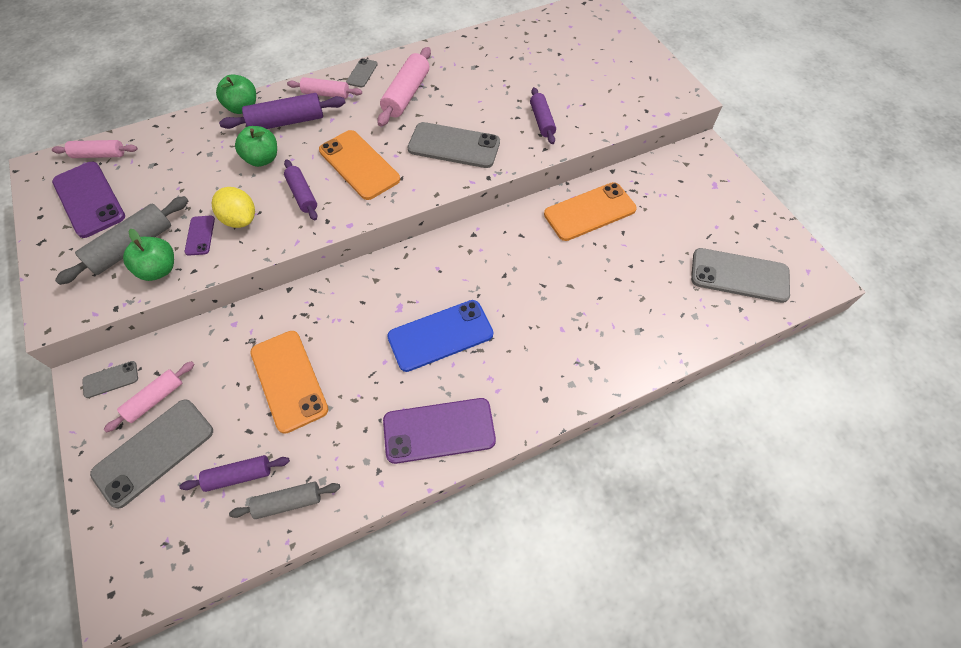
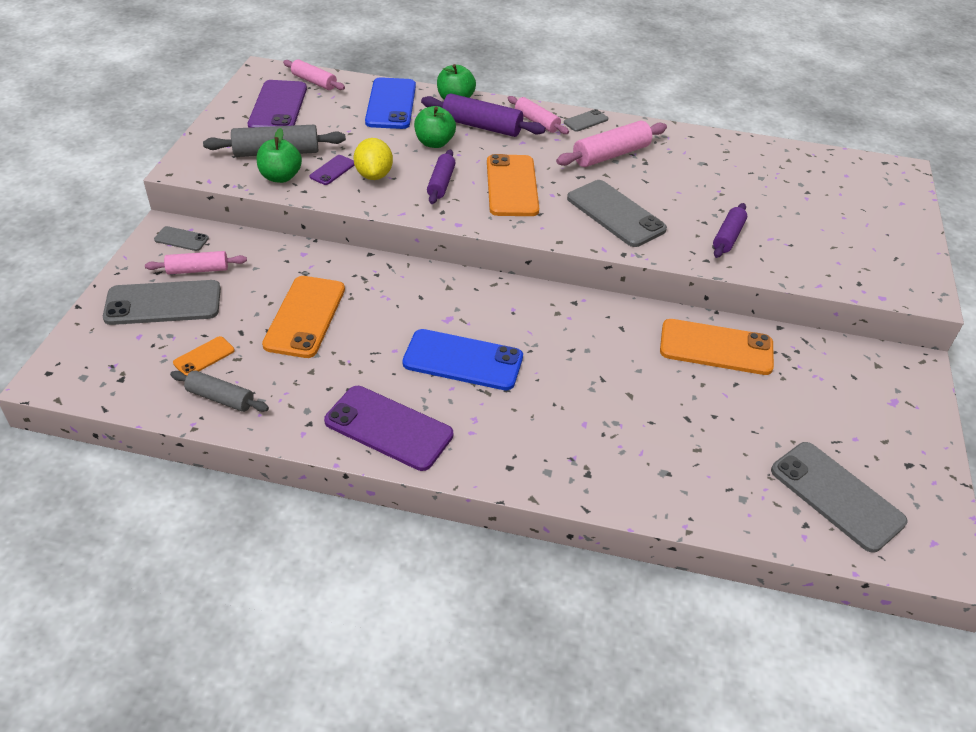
camera: 35 degrees right, 15 degrees down
purple rolling pin [179,455,290,492] -> orange phone [173,336,235,376]
none -> blue phone [365,77,416,129]

